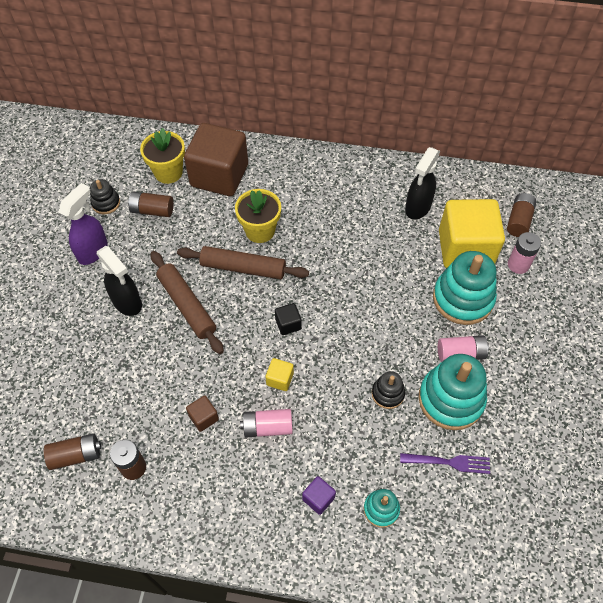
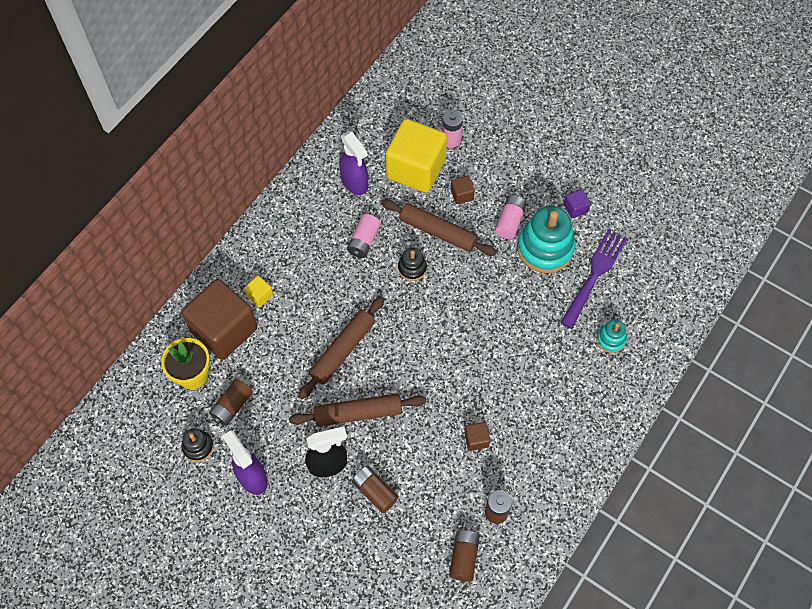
camera: 65 degrees left, 5 degrees up
yellow flower pot [235,189,281,243] -> none
pink battery [240,409,293,437] -> pink battery moved to [347,214,381,258]
yellow cube [266,358,294,391] -> yellow cube moved to [244,276,273,307]
black cube [275,303,302,335] -> none
purple cube [302,476,336,515] -> purple cube moved to [564,189,591,219]
black stacking toy [372,371,405,409] -> black stacking toy moved to [398,247,427,281]
purple fork [400,453,490,474] -> purple fork [560,229,627,329], size x1.59
black spray bottle [405,147,440,219] -> purple spray bottle [339,131,368,195]
turquoise stacking toy [433,251,497,325] -> brown cube [451,176,475,204]
brown battery [507,193,536,237] -> brown battery moved to [352,466,399,513]
none -> brown rolling pin [381,199,497,256]

